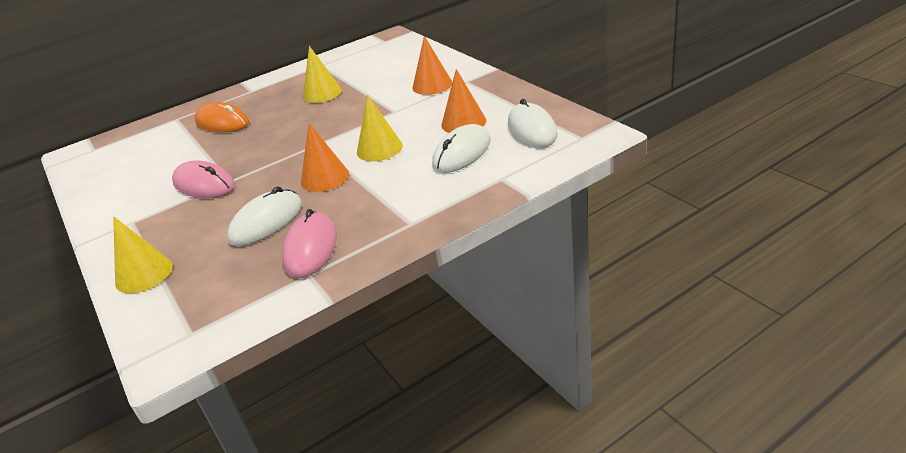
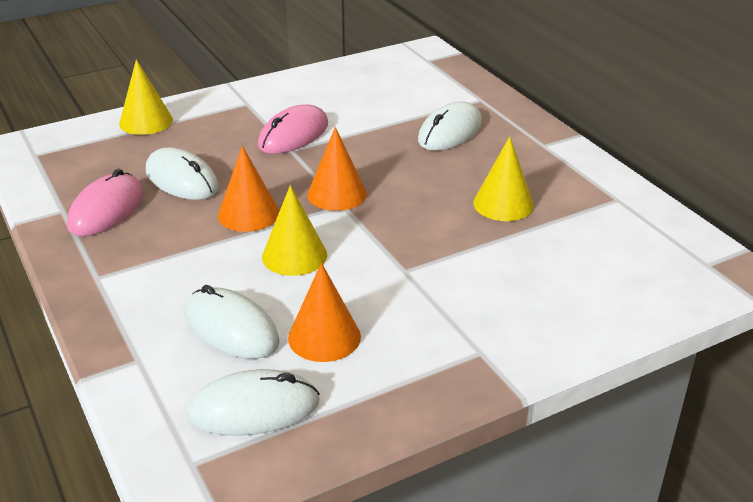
camera: 90 degrees right, 0 degrees up
orange mouse [195,102,249,133] -> white mouse [418,102,482,151]
pink mouse [282,209,337,278] -> pink mouse turned 75 degrees counterclockwise [67,169,143,236]
orange cone [413,36,452,95] -> orange cone moved to [307,127,367,211]

